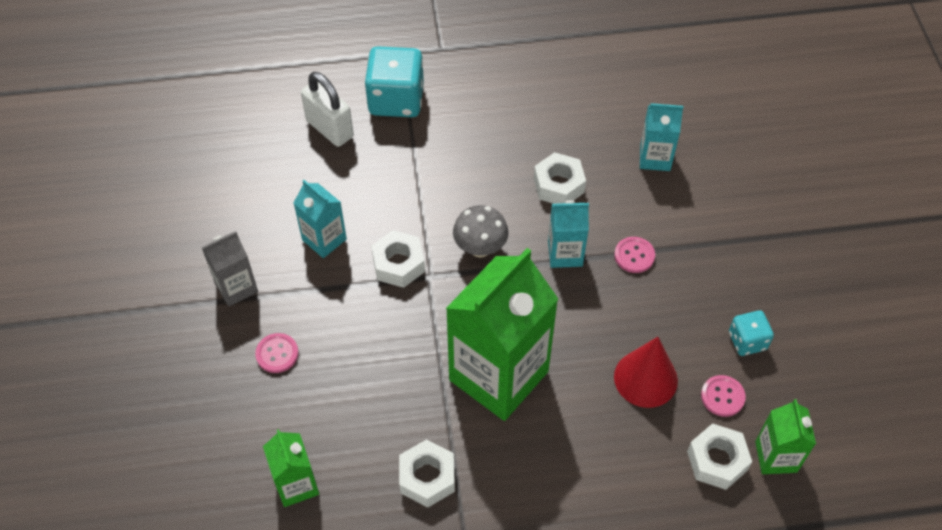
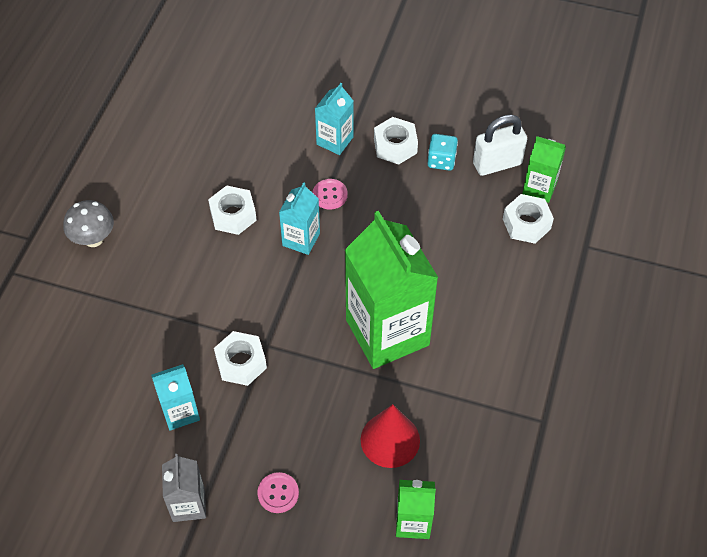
camera: 65 degrees left, 0 degrees up
white padlock [301,72,354,147] -> white padlock moved to [473,114,527,176]
turquoise dice [365,46,424,117] -> none
white nut [399,440,455,507] -> white nut moved to [374,117,418,165]
grey mushroom [453,205,509,258] -> grey mushroom moved to [64,200,114,247]
red cone [614,337,678,408] -> red cone moved to [361,404,420,468]
turquoise carton [640,103,683,171] -> turquoise carton moved to [315,83,353,155]
pink button [701,375,746,417] -> none

